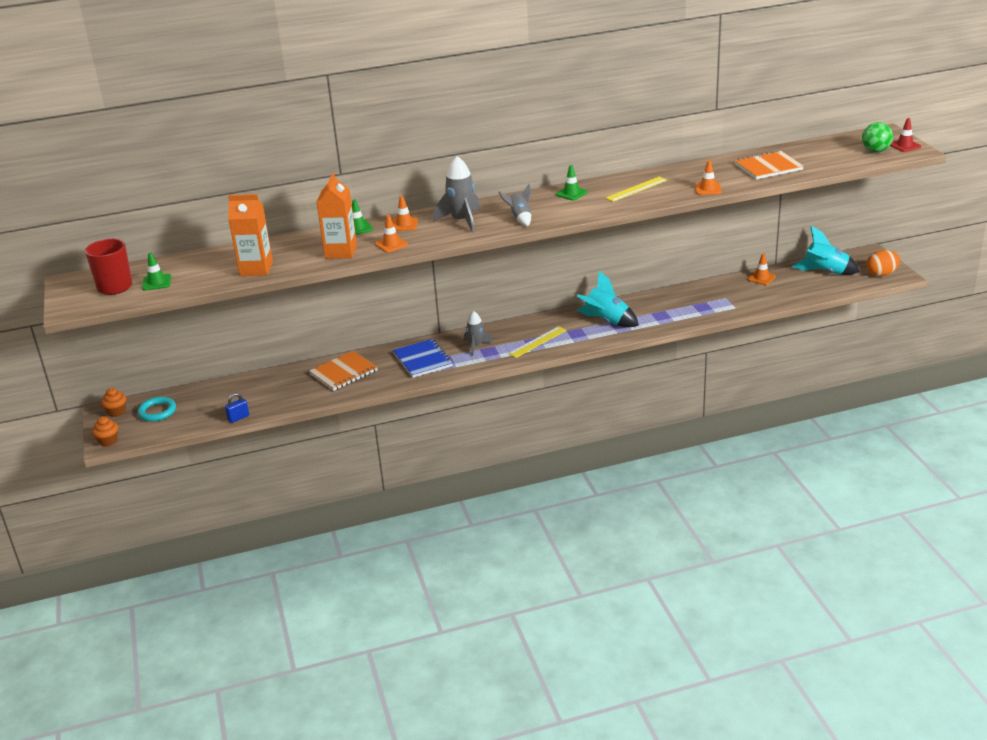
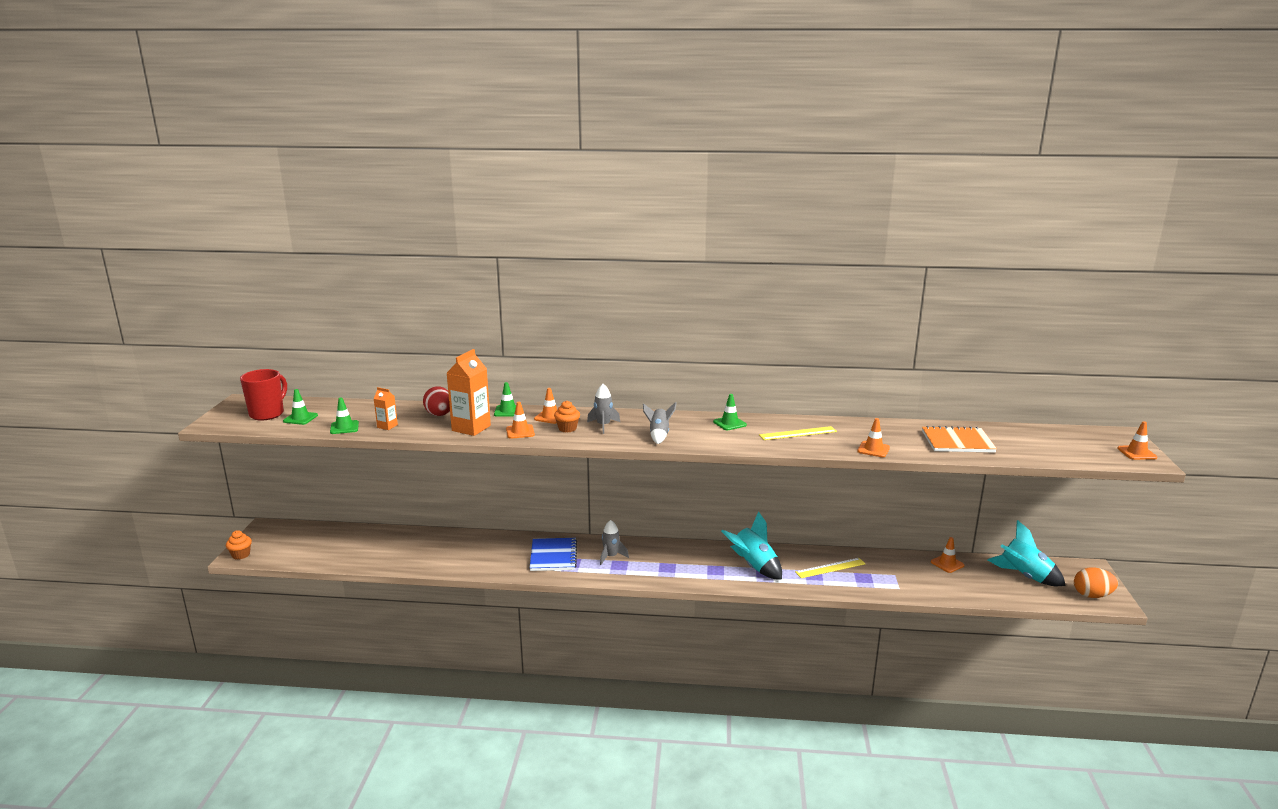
camera: 20 degrees right, 10 degrees down
orange cupcake [101,388,126,417] -> orange cupcake moved to [554,401,580,432]
turquoise ring [137,397,176,421] -> none
blue padlock [225,393,249,423] -> none
orange carton [228,194,273,276] -> orange carton [373,387,398,430], size x0.52
orange notebook [309,351,378,391] -> none
grey rocket [433,156,481,233] -> grey rocket [587,384,620,434], size x0.63
yellow ruler [508,326,567,358] -> yellow ruler moved to [795,558,865,578]
green ball [862,122,893,152] -> none
red traffic cone [890,118,921,152] -> orange traffic cone [1117,421,1157,460]
none -> green traffic cone [330,398,359,434]
none -> red egg [423,387,450,416]

